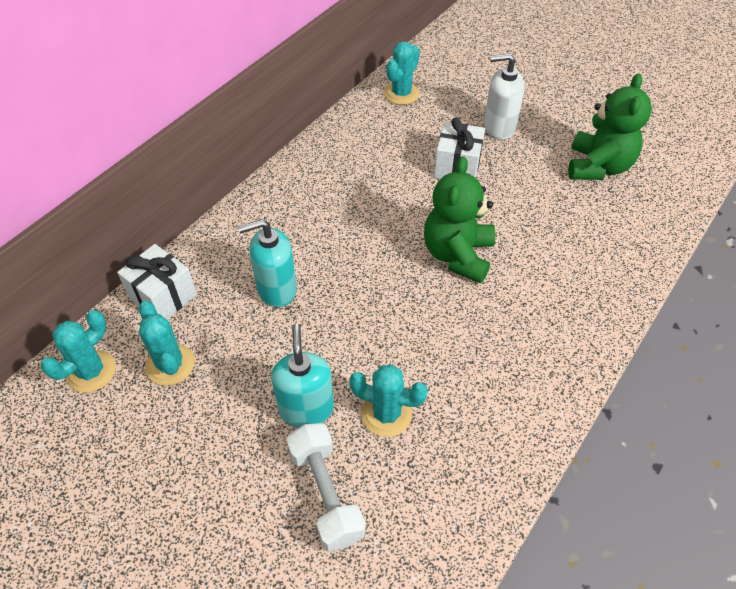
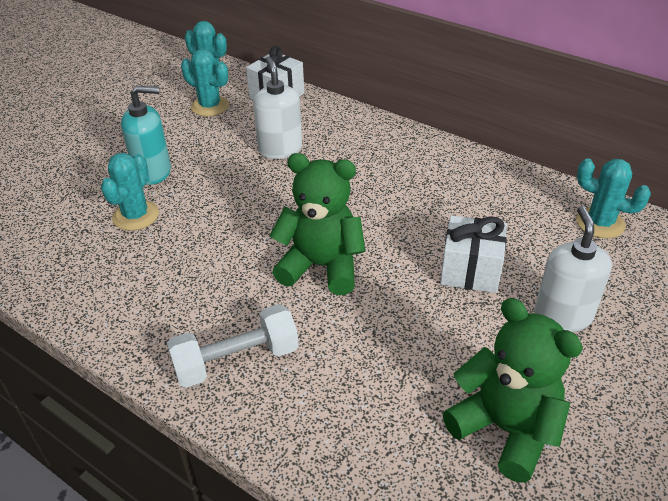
camera: 90 degrees right, 10 degrees down
turquoise cactus [139,301,195,386] -> turquoise cactus turned 60 degrees clockwise [181,49,229,116]
turquoise soap dispenser [238,219,297,307] -> white soap dispenser [253,56,302,159]
white dumbbell [286,423,366,552] -> white dumbbell moved to [167,304,299,388]
green teddy bear [568,73,652,180] -> green teddy bear turned 150 degrees counterclockwise [443,298,583,483]

